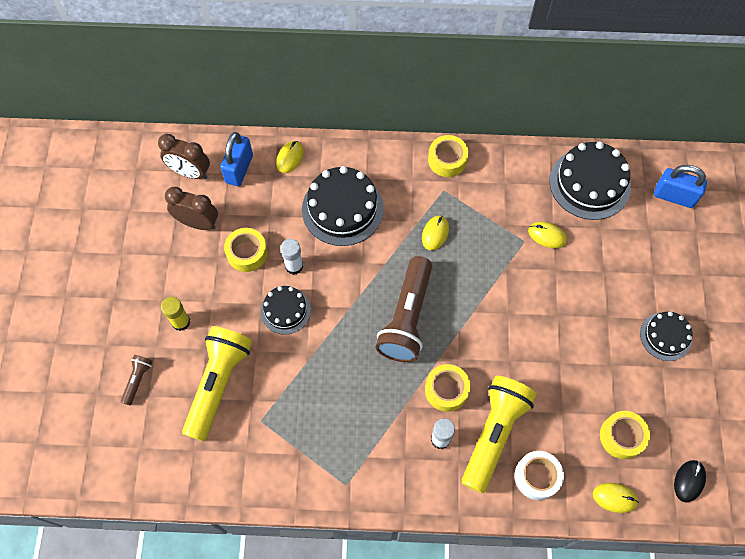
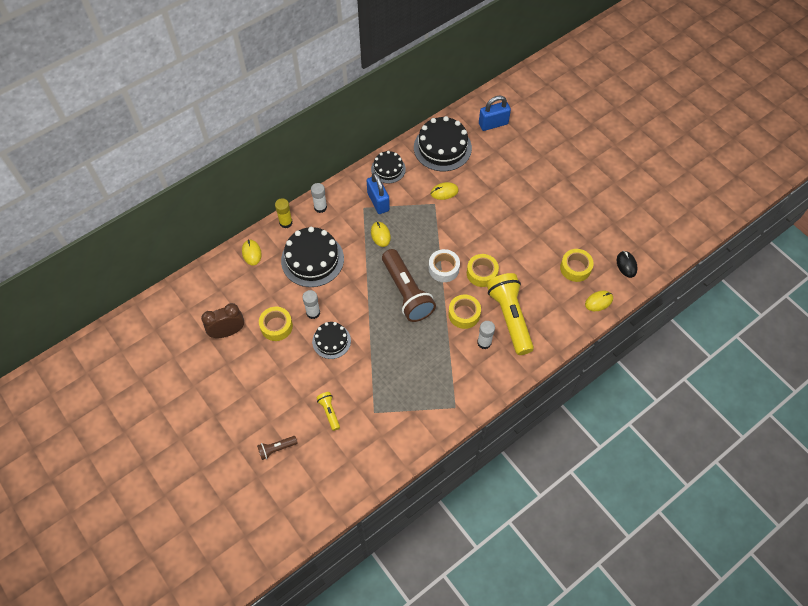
camera: 40 degrees left, 5 degrees down
brown flashlight [121,355,153,405] -> brown flashlight turned 90 degrees counterclockwise [257,436,298,460]
brown clock [158,134,210,179] -> none
yellow glue stick [161,297,190,331] -> yellow glue stick moved to [275,198,293,228]
yellow flashlight [182,326,252,441] -> yellow flashlight [316,392,340,431], size x0.45
blue padlock [220,132,253,186] -> blue padlock moved to [366,173,390,214]
yellow tape [428,135,469,177] -> yellow tape moved to [467,254,499,287]
white tape [515,451,564,500] -> white tape moved to [429,249,460,282]
black cake [640,311,692,361] -> black cake moved to [371,151,406,184]
none -> white glue stick [311,183,327,213]

